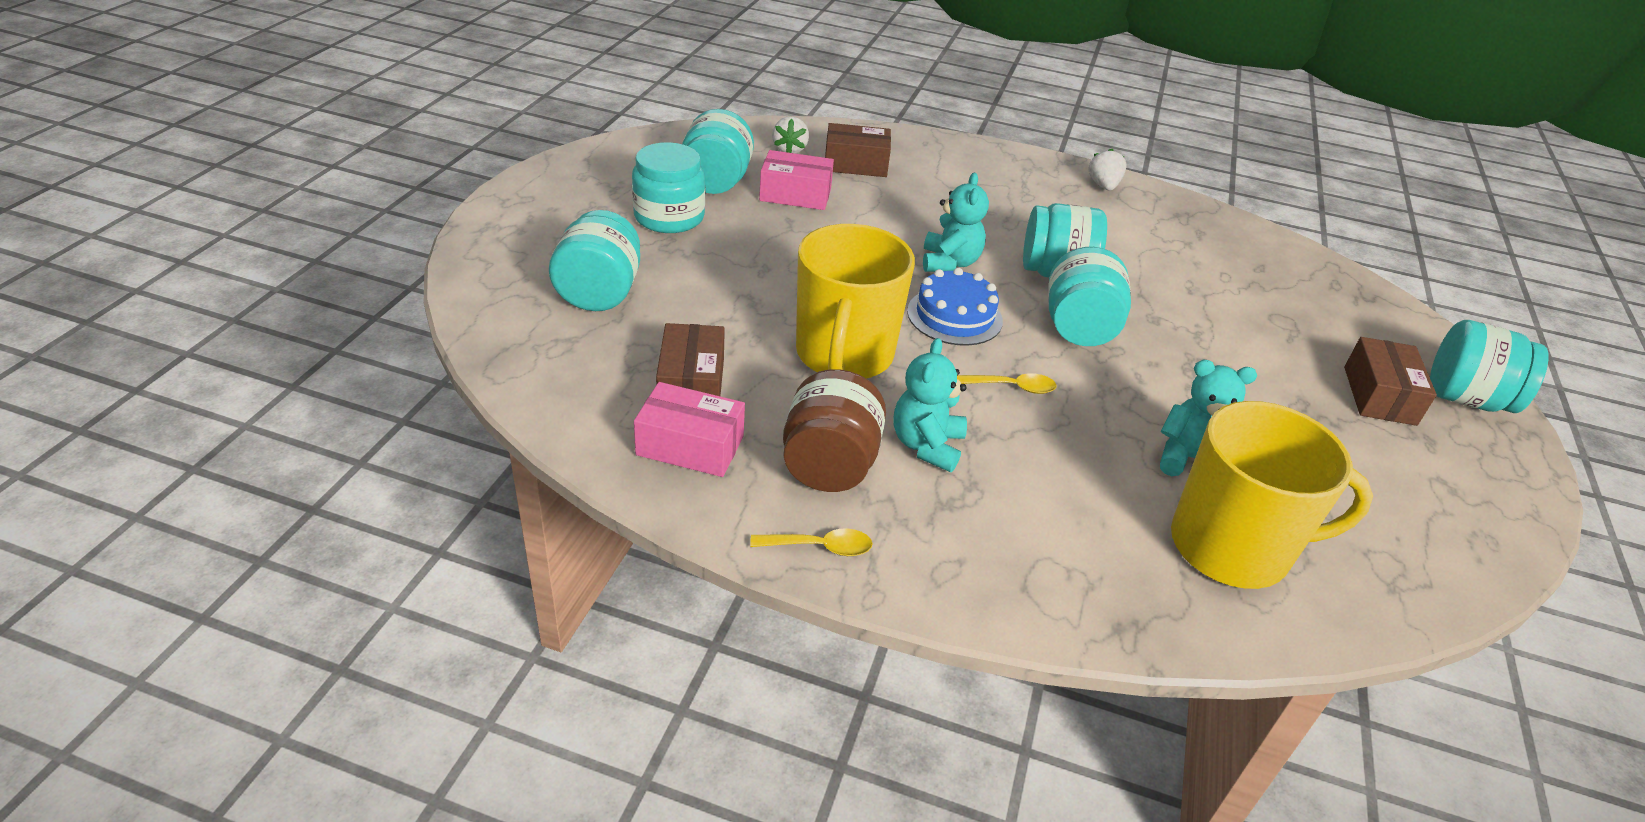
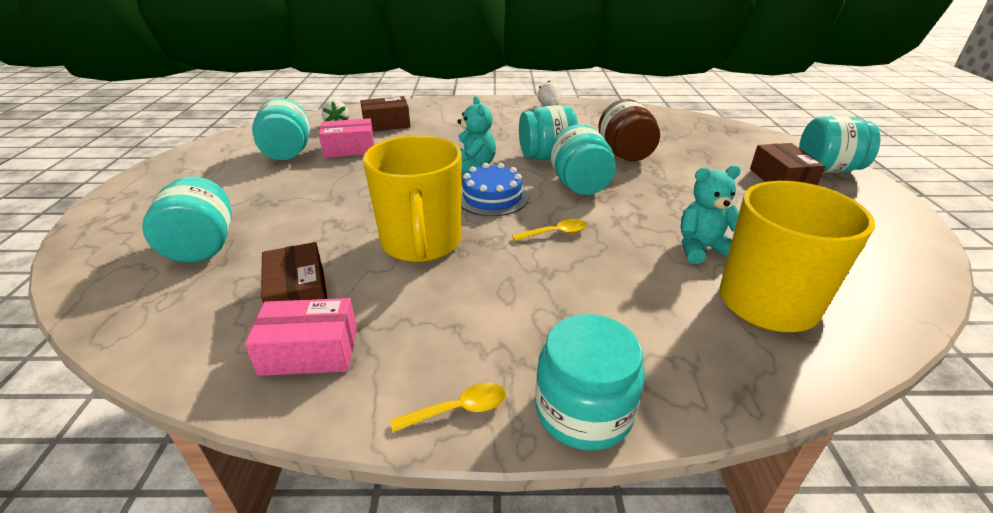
camera: 15 degrees left, 5 degrees down
turquoise jar [632,142,705,233] -> turquoise jar moved to [535,314,645,451]
brown jar [783,369,886,492] -> brown jar moved to [598,99,660,162]
turquoise teddy bear [894,338,967,472] -> none

